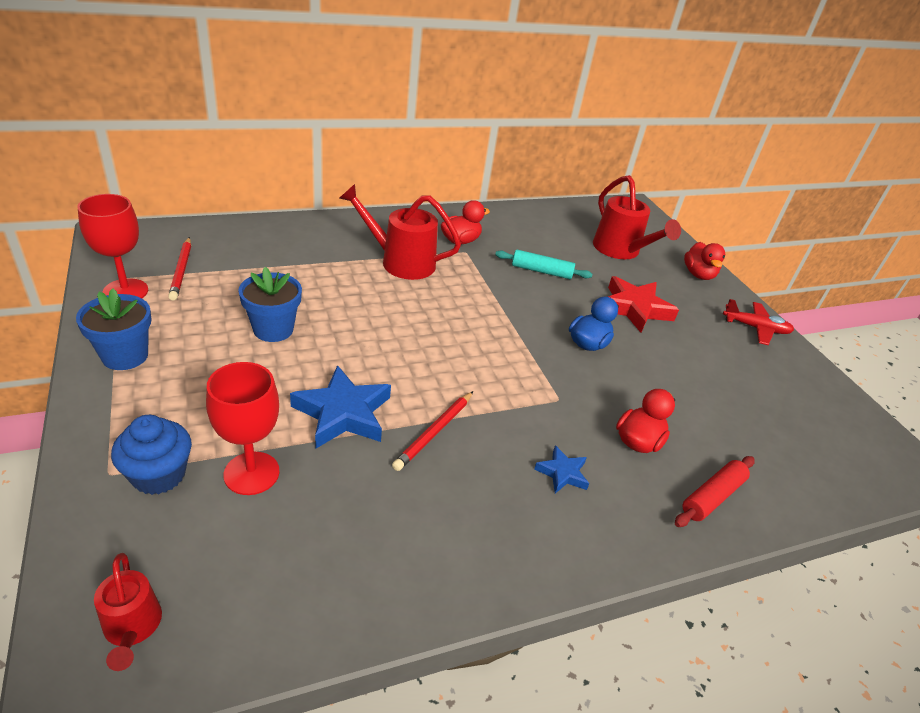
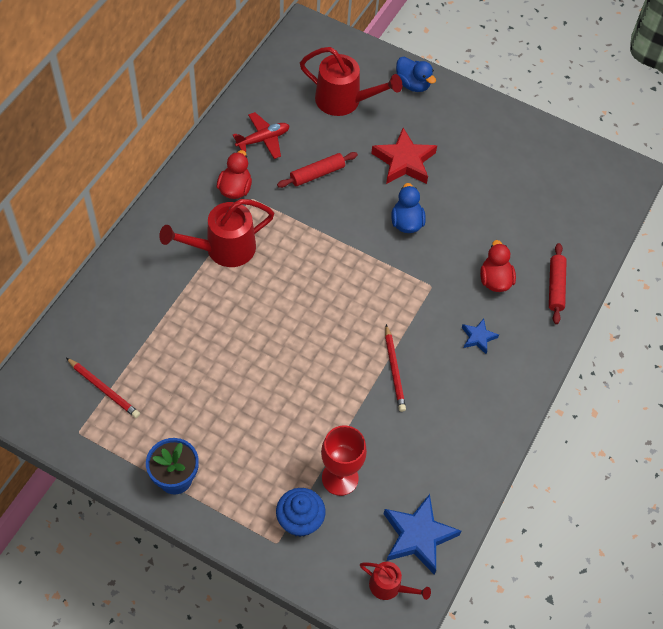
camera: 40 degrees left, 20 degrees up
red goblet [77,194,148,298] -> none
blue flower pot [239,267,302,342] -> none
blue star [290,365,391,448] -> blue star moved to [384,494,461,575]
turquoise rolling pin [495,250,592,279] -> red rolling pin [277,152,358,188]
red duck [684,242,725,280] -> blue duck [396,57,436,92]
red plane [723,299,794,345] -> red plane moved to [233,112,289,159]

